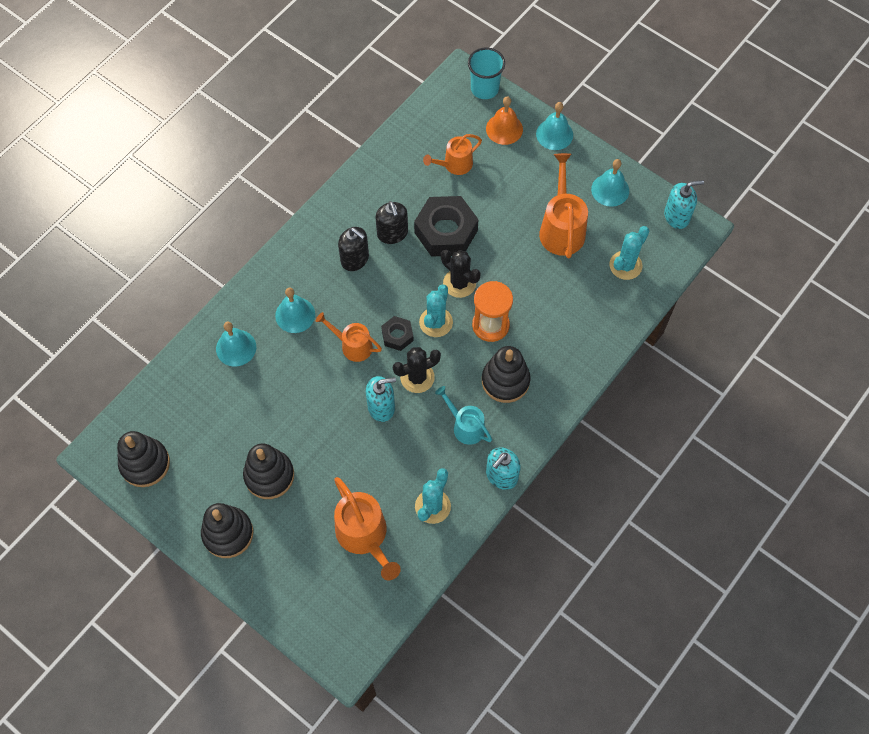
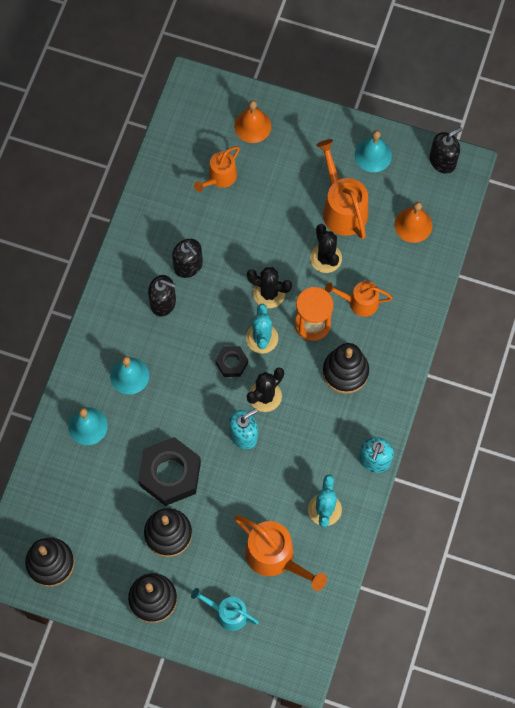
camera: 20 degrees left, 5 degrees up
orange watering can [316,312,382,362] -> orange watering can moved to [325,281,393,317]
black nut [414,196,479,257] -> black nut moved to [138,437,201,506]
turquoise watering can [435,386,492,445] -> turquoise watering can moved to [191,588,259,631]
turquoise cup [468,48,505,99] -> none
turquoise bell [536,102,573,150] -> none
turquoise cactus [610,226,649,280] -> orange bell [395,202,432,243]
turquoise soap dispenser [664,180,704,229] -> black soap dispenser [430,127,463,174]
none -> black cactus [310,224,342,273]

